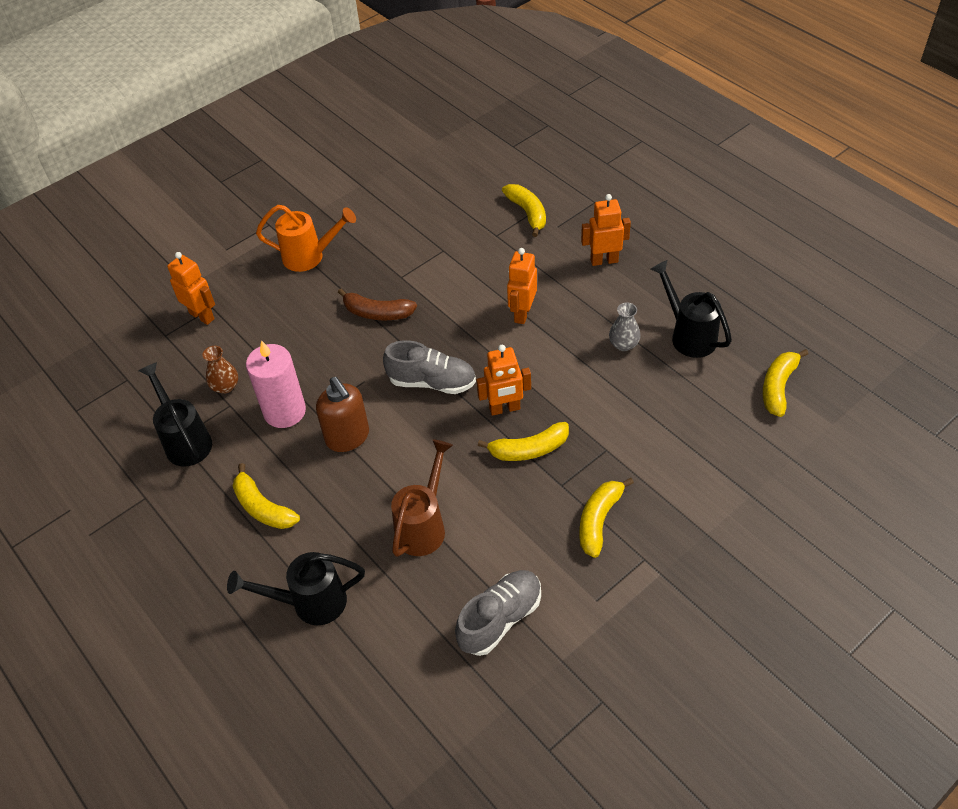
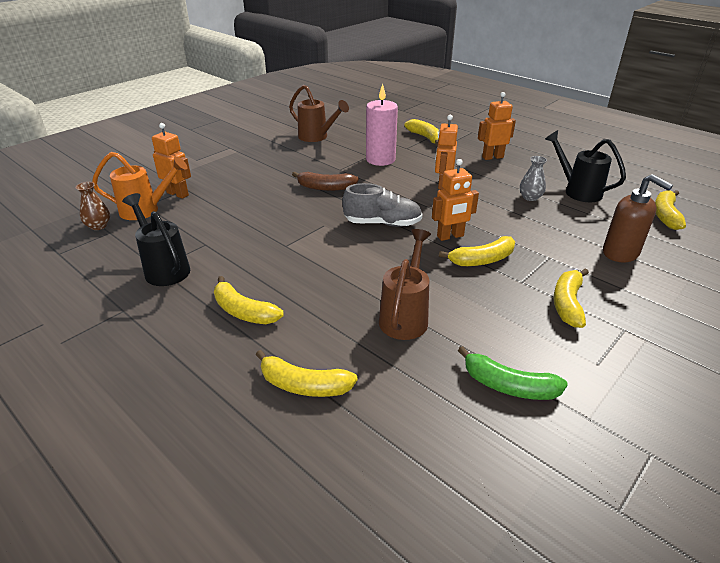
camera: 10 degrees left, 15 degrees down
brown vase [202,346,238,394] -> brown vase moved to [76,182,110,230]
black watering can [227,552,365,625] -> yellow banana [256,350,358,397]
pink candle [246,340,306,428] -> pink candle moved to [366,84,398,166]
orange watering can [256,205,356,272] -> orange watering can moved to [92,152,188,220]
brown soap dispenser [316,377,369,452] -> brown soap dispenser moved to [603,174,673,262]
grey shoe [455,570,541,656] -> green banana [458,346,568,400]
none -> brown watering can [289,85,349,142]

